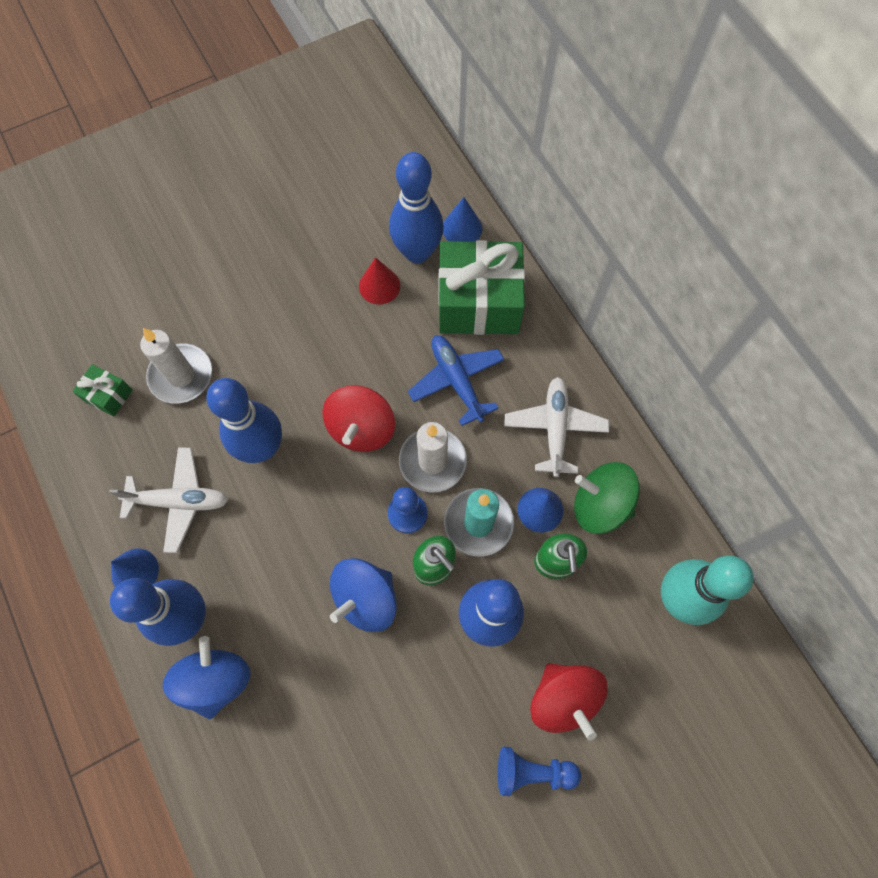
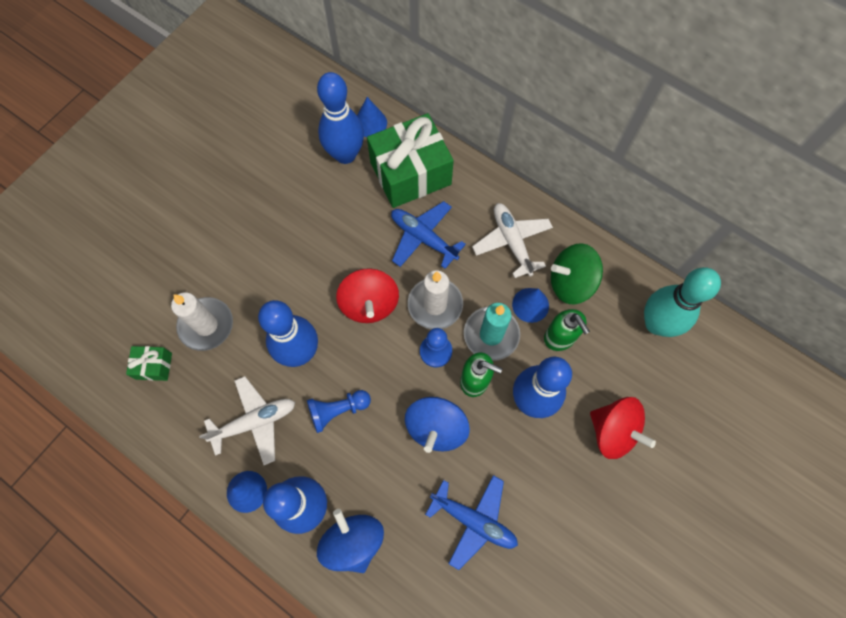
camera: 25 degrees left, 0 degrees up
red cone [359,257,400,305] -> none
blue pawn [498,747,581,796] -> blue pawn moved to [307,390,371,433]
none -> blue plane [425,475,518,570]

